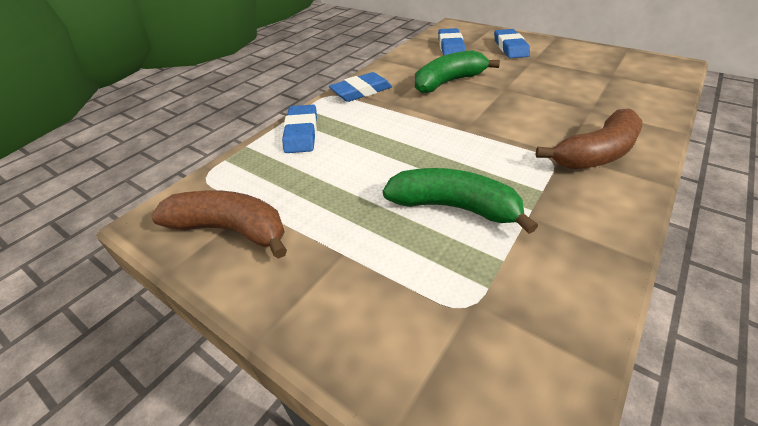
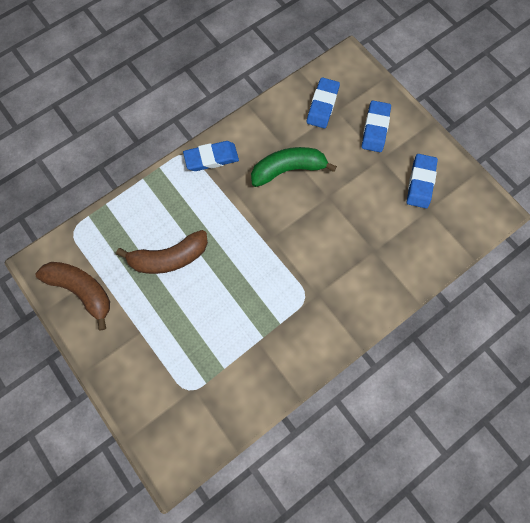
camera: 15 degrees right, 30 degrees up
blue eraser [282,105,317,153] -> blue eraser moved to [407,154,438,208]
green banana [383,168,538,234] -> none
brown banana [536,108,642,169] -> brown banana moved to [116,230,208,274]

